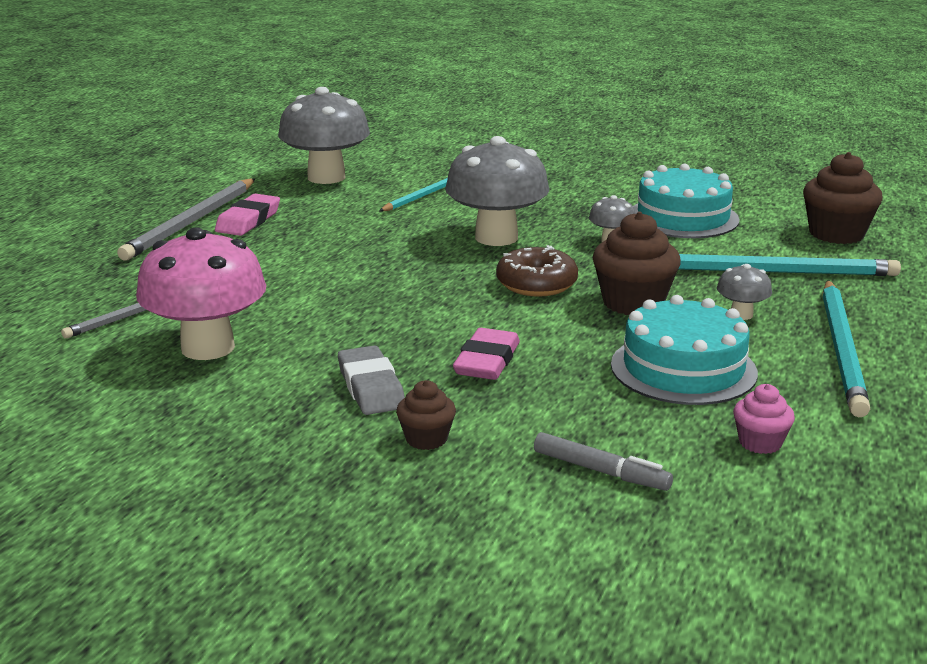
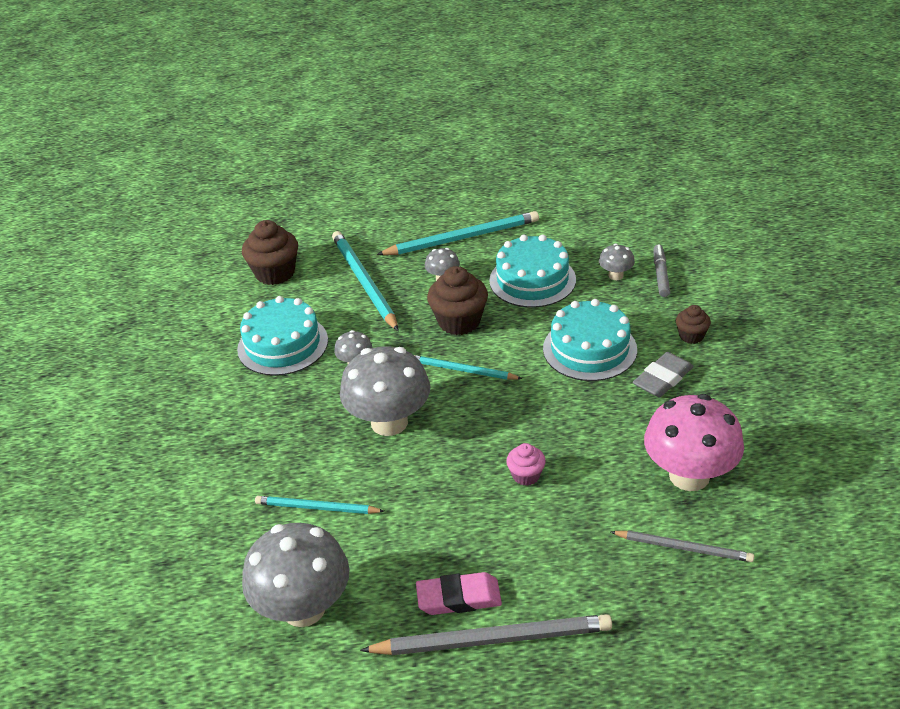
camera: 115 degrees left, 15 degrees up
pink eraser [453,328,520,380] -> turquoise cake [543,299,637,381]
brown donut [496,245,578,297] -> turquoise pencil [414,355,523,380]
pink cupcake [733,384,795,454] -> pink cupcake moved to [506,443,546,486]
none -> grey mushroom [599,244,635,280]

